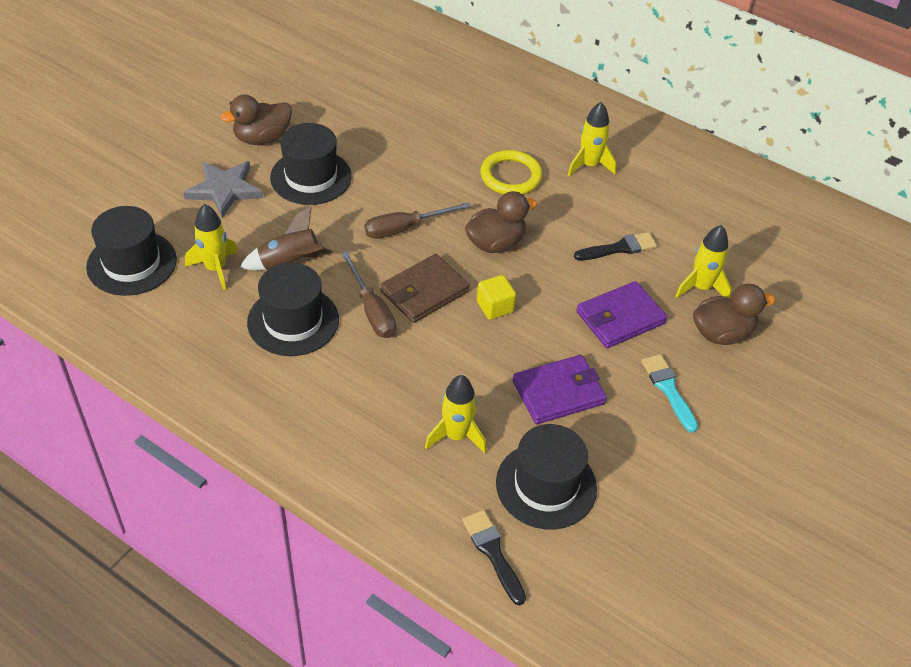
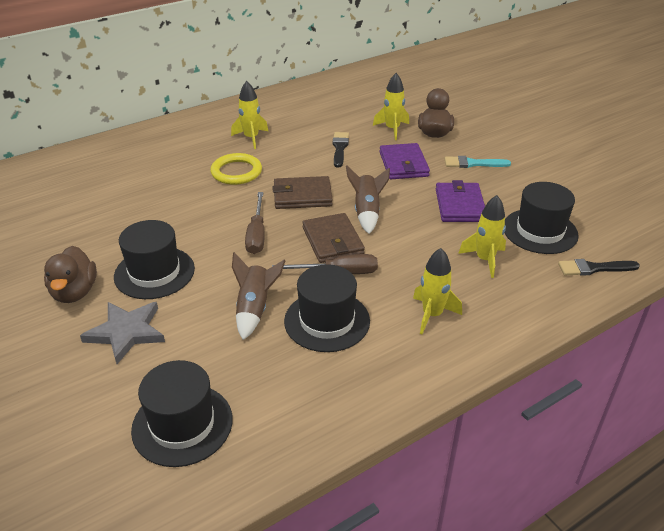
camera: 65 degrees left, 10 degrees down
yellow rocket [185,204,238,291] -> yellow rocket moved to [413,248,462,334]
brown duck [465,191,537,253] -> brown wallet [273,176,333,209]
yellow cube [477,275,516,320] -> brown rocket [346,165,390,234]

